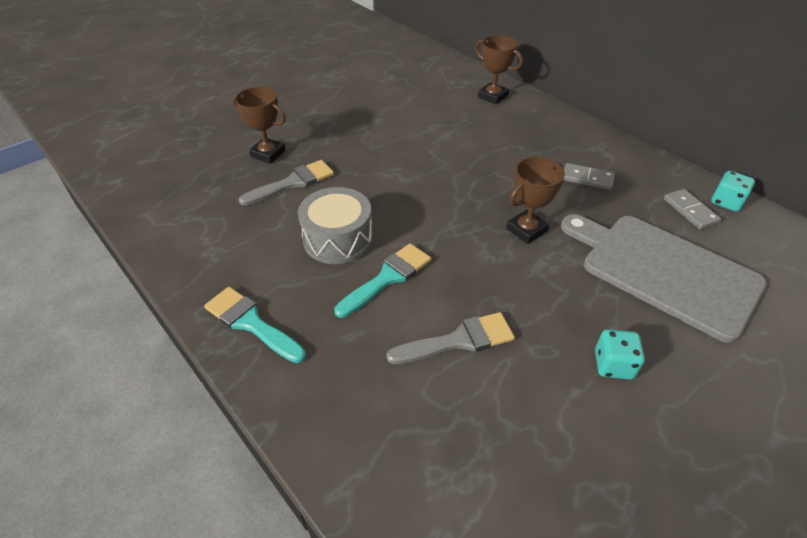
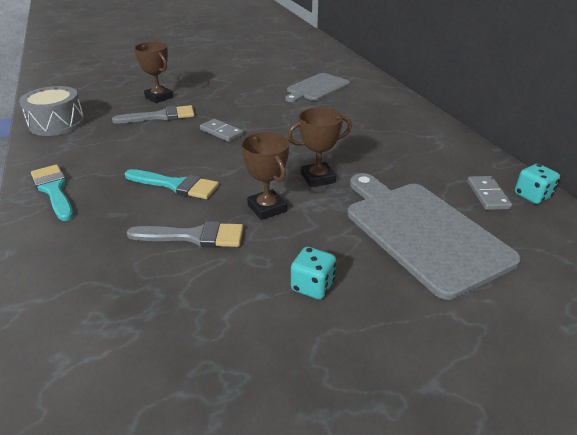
camera: 20 degrees right, 10 degrees down
grey drum [298,187,373,264] -> grey drum moved to [19,86,85,136]
turquoise brush [335,243,431,318] -> turquoise brush turned 45 degrees clockwise [125,169,219,199]
brown trophy [475,35,523,104] -> brown trophy moved to [241,132,290,220]
grey domino [563,163,615,190] -> grey domino moved to [200,119,244,142]
none -> grey cutting board [285,73,350,102]

